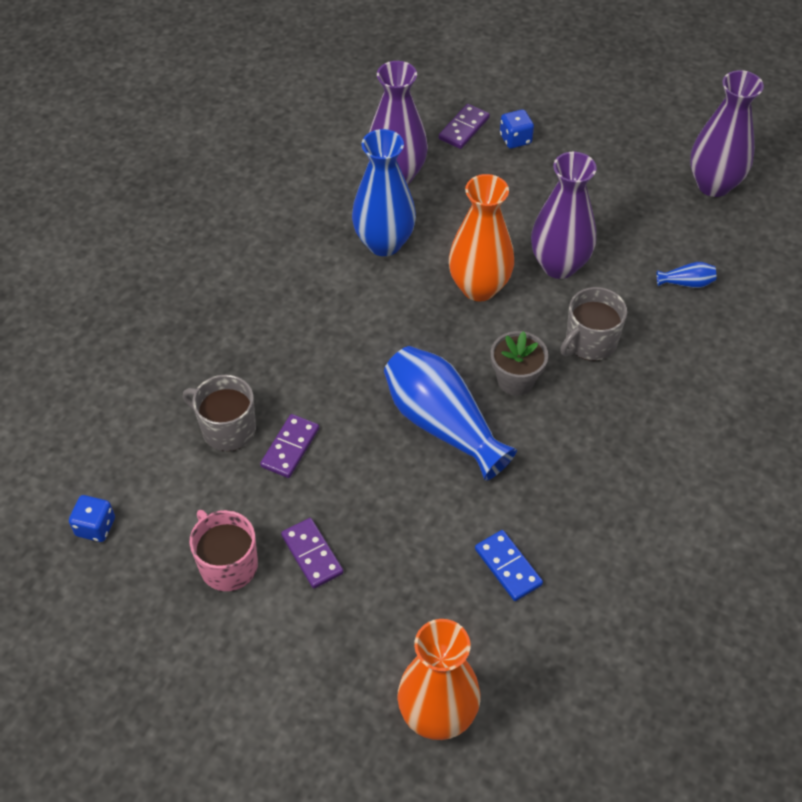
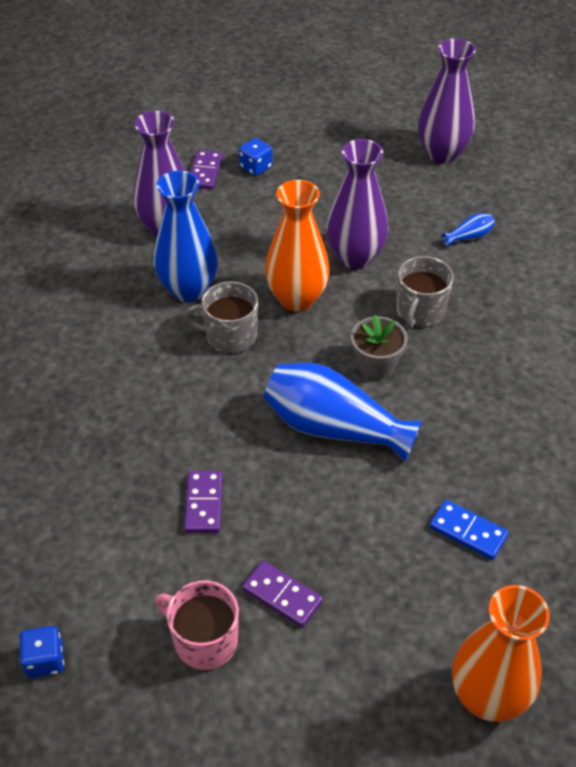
camera: 25 degrees left, 5 degrees down
grey mug [183,375,256,451] -> grey mug moved to [184,281,258,354]

